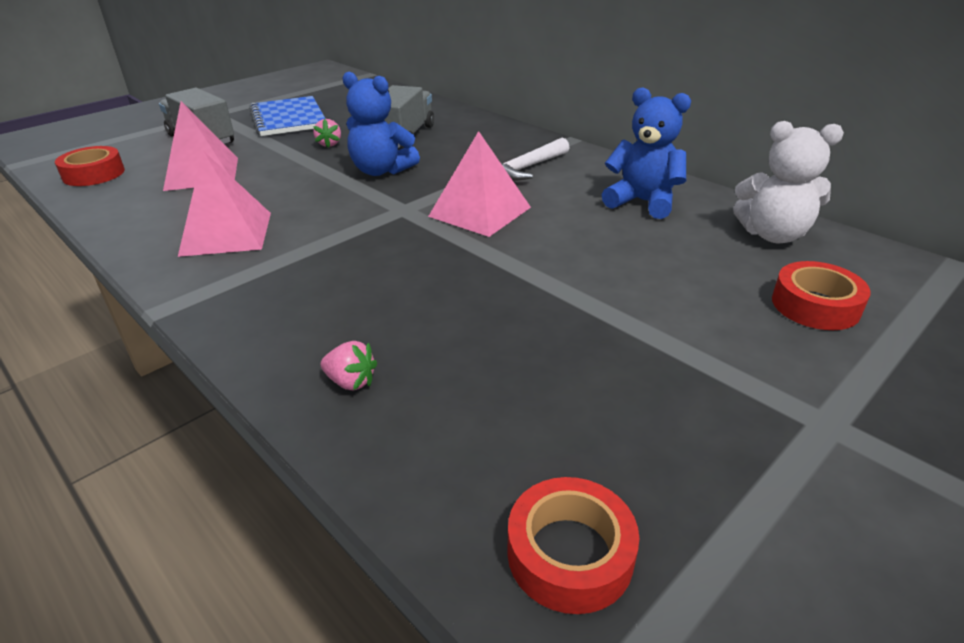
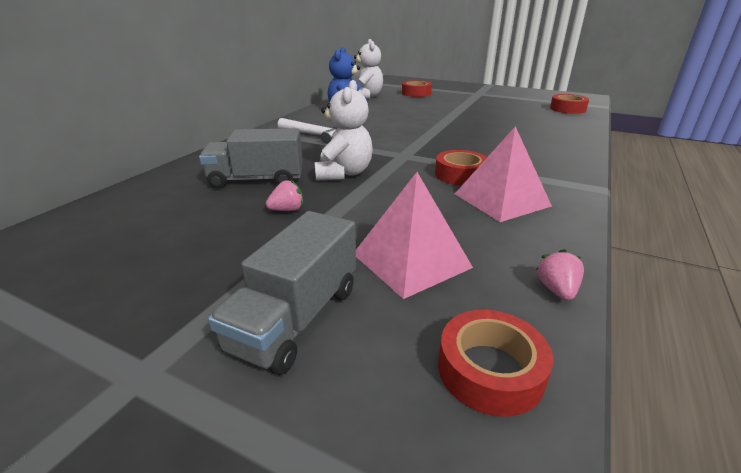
camera: 110 degrees left, 5 degrees down
blue notebook [249,96,326,136] -> none
pink strawberry [321,341,377,390] -> pink strawberry moved to [536,249,584,301]
blue teddy bear [342,72,420,176] -> white teddy bear [315,80,373,181]
pink pyramid [428,131,531,237] -> none
none -> red tape [435,150,487,186]

